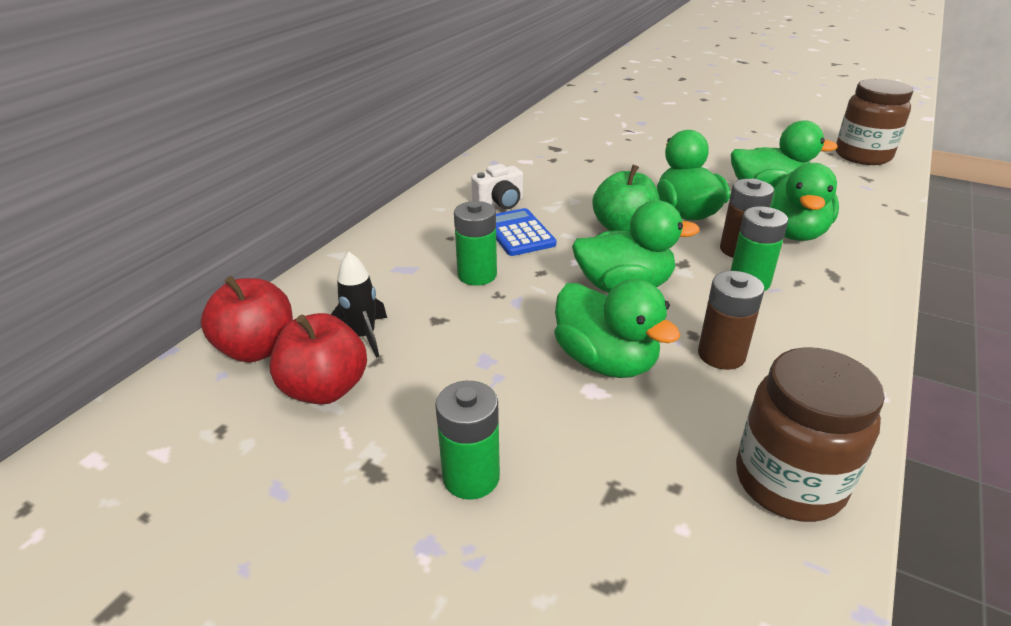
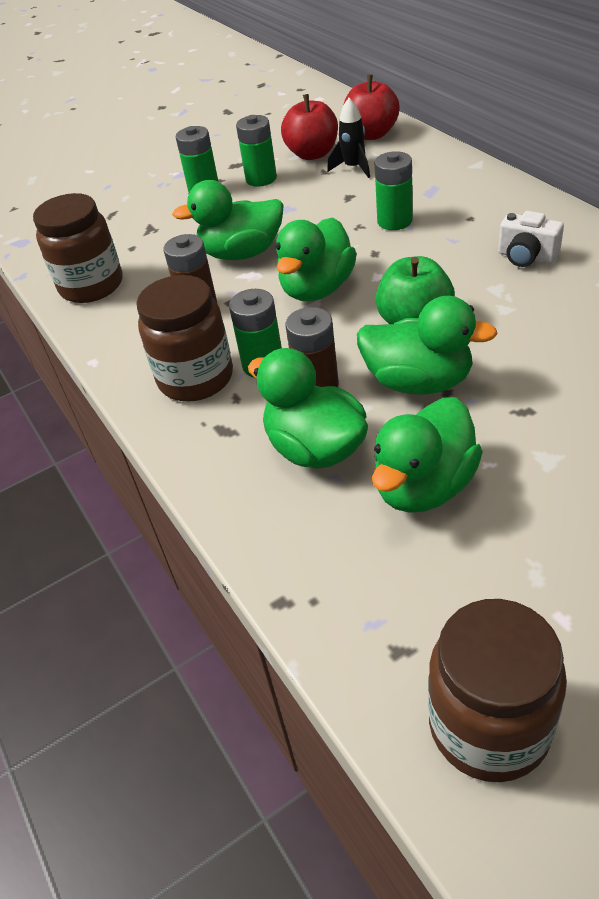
camera: 125 degrees right, 10 degrees up
white camera [471,164,523,209] -> white camera turned 60 degrees counterclockwise [498,211,564,267]
blue calculator [496,208,556,256] -> none
none -> brown jar [136,275,233,402]
none -> green battery [236,115,277,187]

